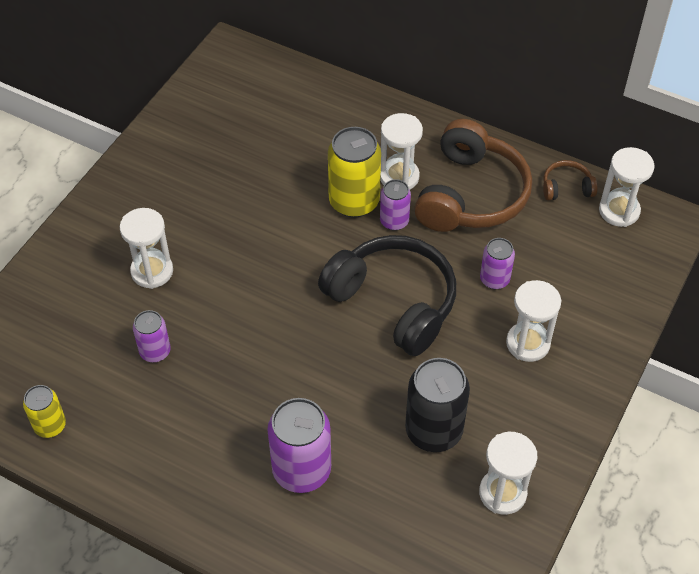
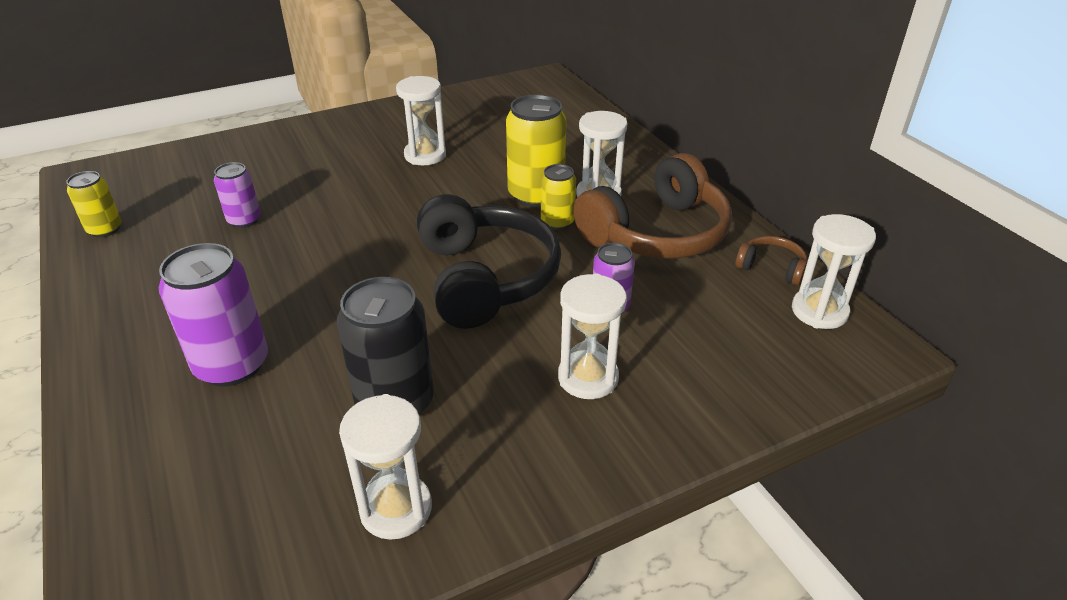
camera: 35 degrees right, 15 degrees down
white hourglass [120,208,173,289] -> white hourglass moved to [396,76,446,165]
purple can [380,179,411,231] -> yellow can [541,164,576,230]

